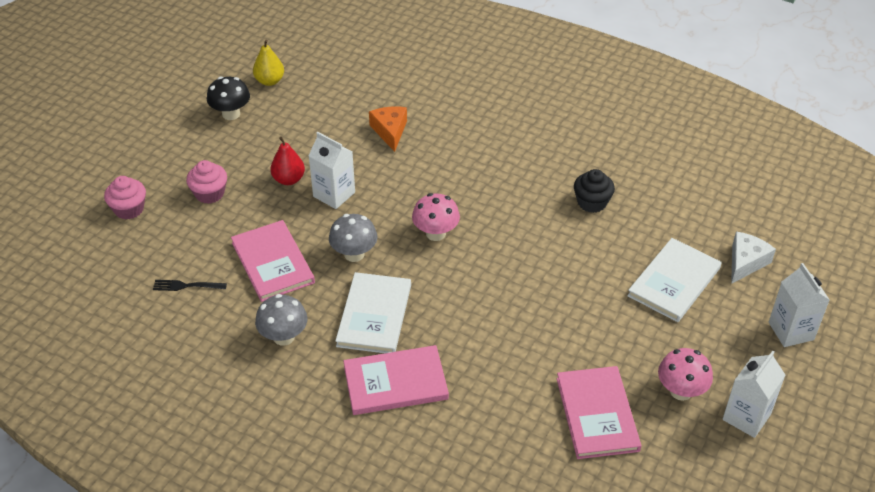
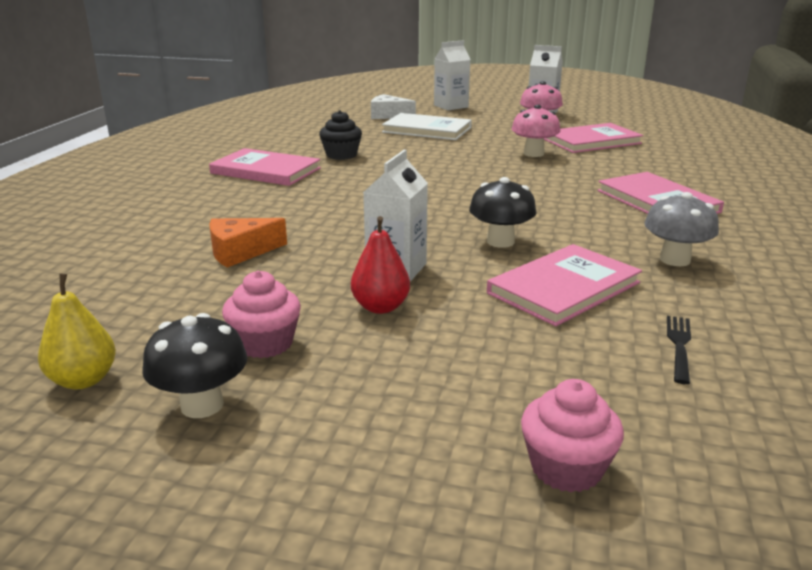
camera: 105 degrees left, 20 degrees down
black fork [153,280,227,291] -> black fork turned 150 degrees counterclockwise [667,316,691,384]
pink cupcake [186,160,227,204] -> pink cupcake moved to [222,271,301,358]
grey mushroom [329,214,377,262] -> black mushroom [469,177,536,248]
white book [335,272,411,353] -> none
pink mushroom [412,193,460,241] -> pink mushroom moved to [512,105,560,157]
none -> pink book [209,148,321,186]

